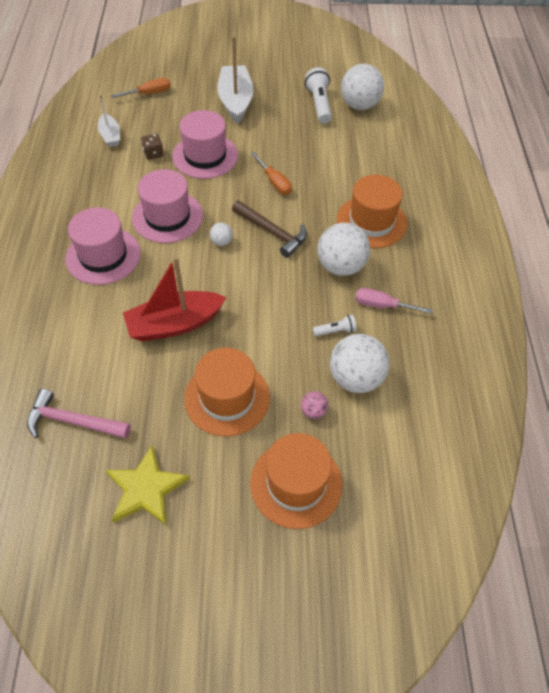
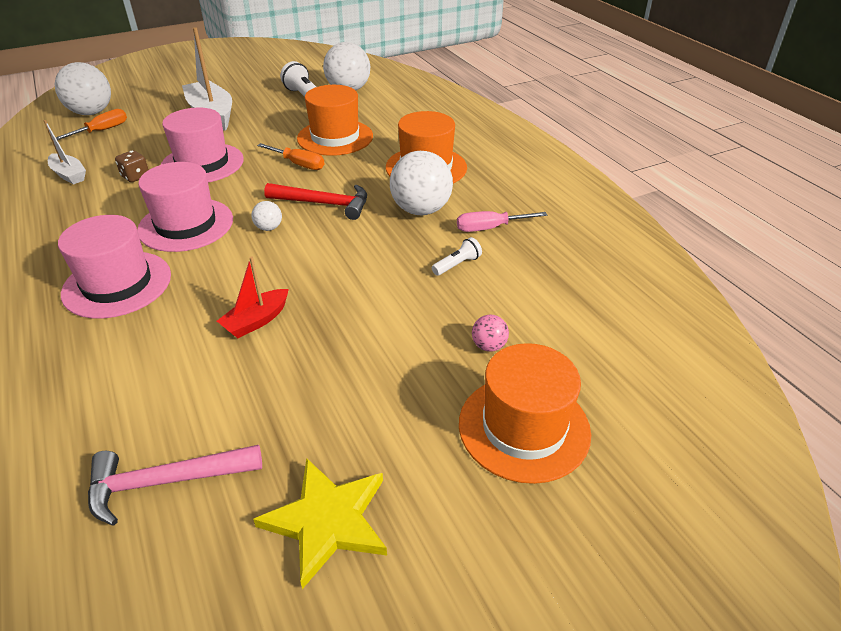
camera: 25 degrees left, 15 degrees down
red boat [123,256,226,342] -> red boat [217,256,289,338], size x0.56
orange hat [184,348,270,436] -> orange hat moved to [297,85,373,156]
brown hammer [232,200,307,258] -> red hammer [264,183,367,220]
white ball [330,334,390,393] -> white ball moved to [55,62,111,115]

